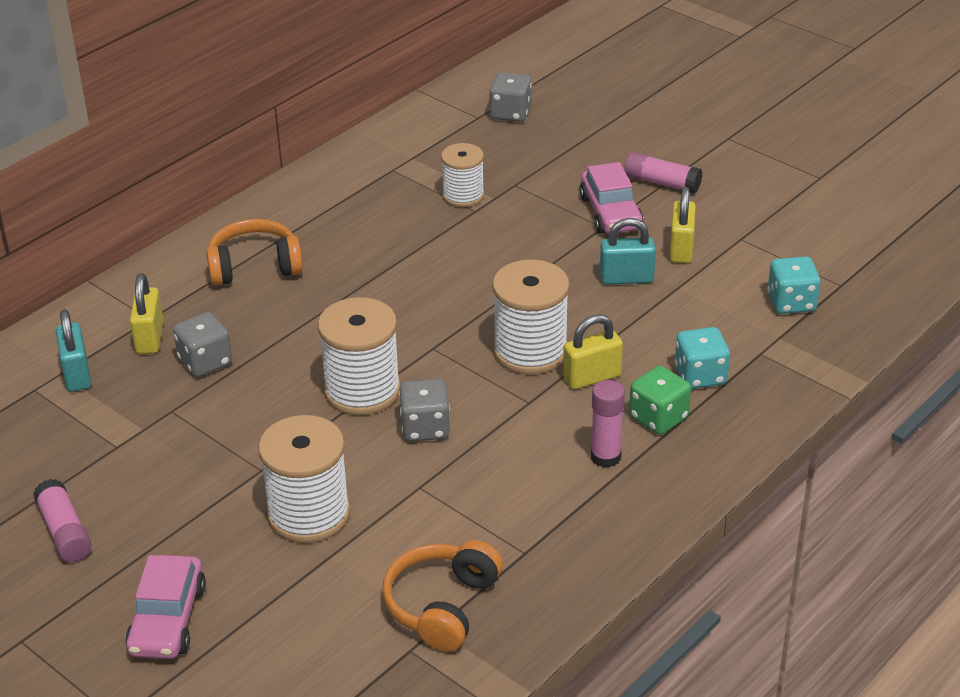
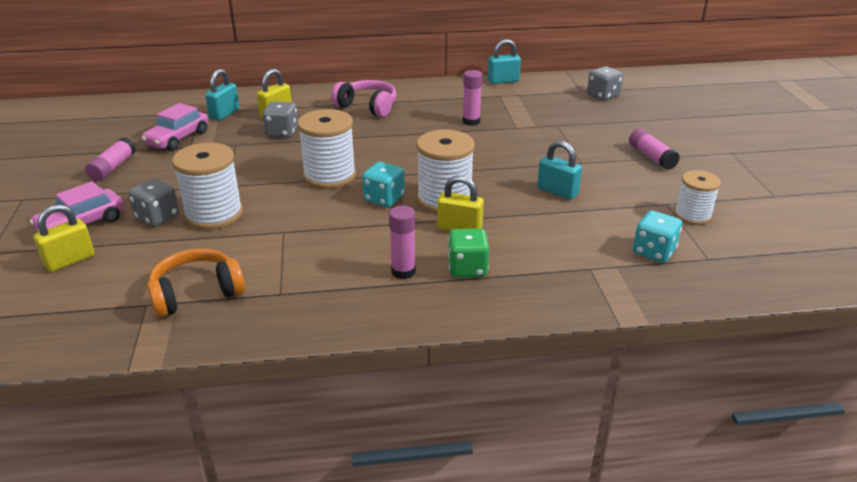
camera: 40 degrees right, 5 degrees down
orange headphones [206,219,303,286] -> pink headphones [331,80,397,117]
grey dice [399,379,450,442] -> grey dice moved to [128,179,179,227]
white spool [441,143,485,207] -> white spool moved to [674,170,721,225]
pink car [579,162,644,234] -> pink car moved to [141,103,208,151]
yellow padlock [669,187,696,263] -> yellow padlock moved to [33,204,95,272]
turquoise dice [675,327,730,389] -> turquoise dice moved to [362,162,405,207]
none -> pink glue stick [463,70,483,126]
none -> turquoise padlock [488,39,521,84]

